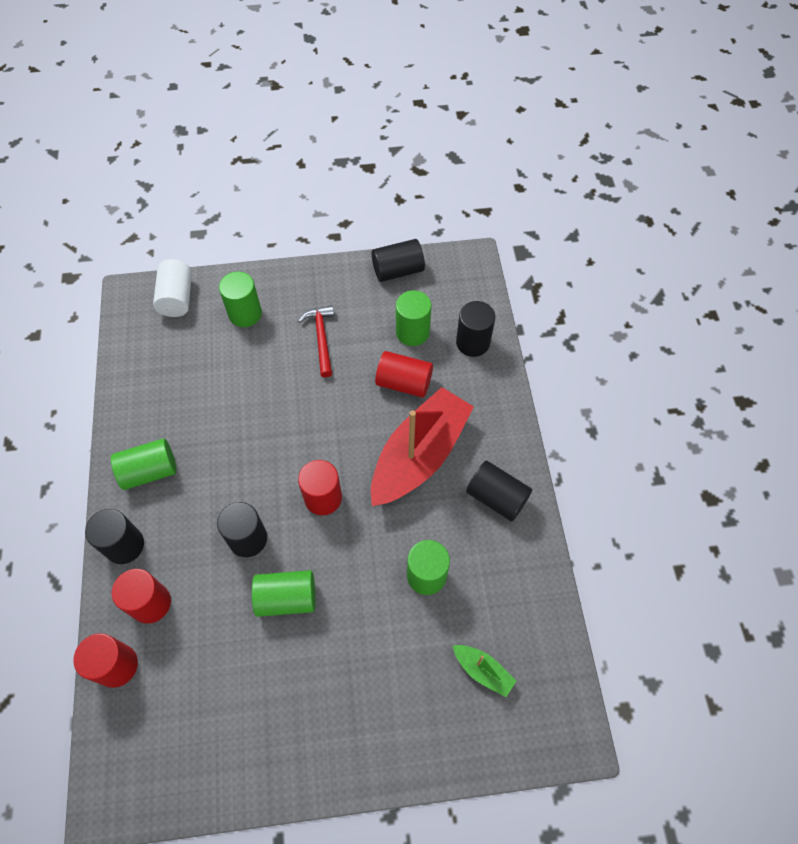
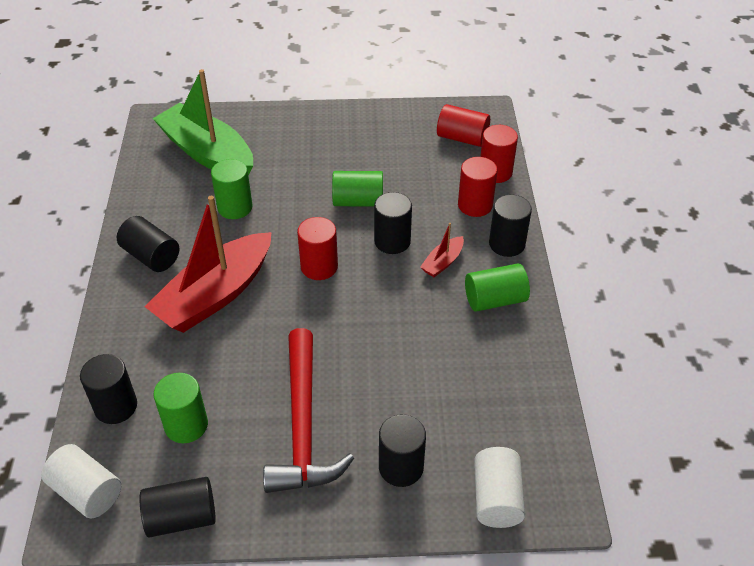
camera: 175 degrees left, 15 degrees down
green cylinder [219,272,262,327] -> black cylinder [379,414,426,487]
red hammer [298,305,334,377] -> red hammer [263,328,354,493], size x1.81
red cylinder [375,351,433,398] -> red cylinder moved to [437,104,490,147]
green boat [453,645,516,697] -> green boat [152,69,253,175], size x2.36
none -> white cylinder [41,444,121,519]
none -> red boat [420,223,464,277]

